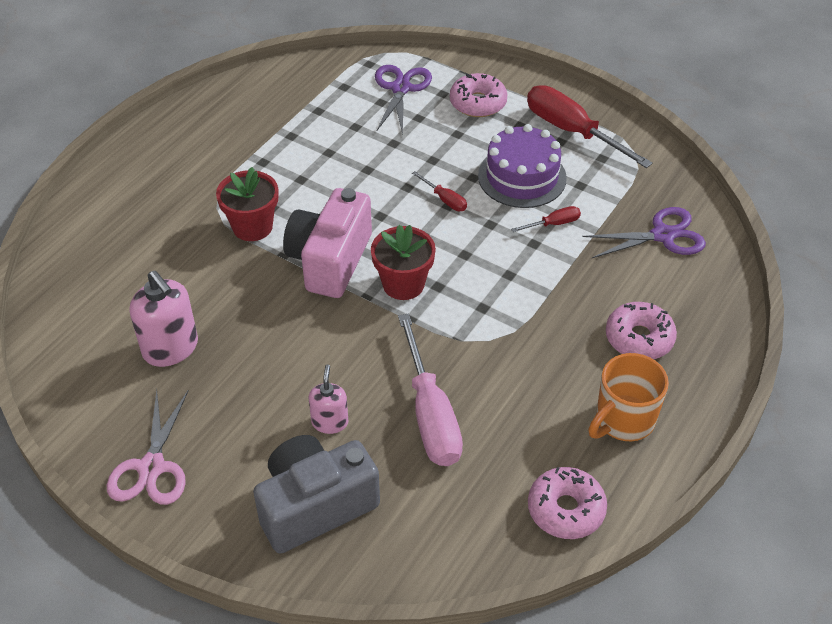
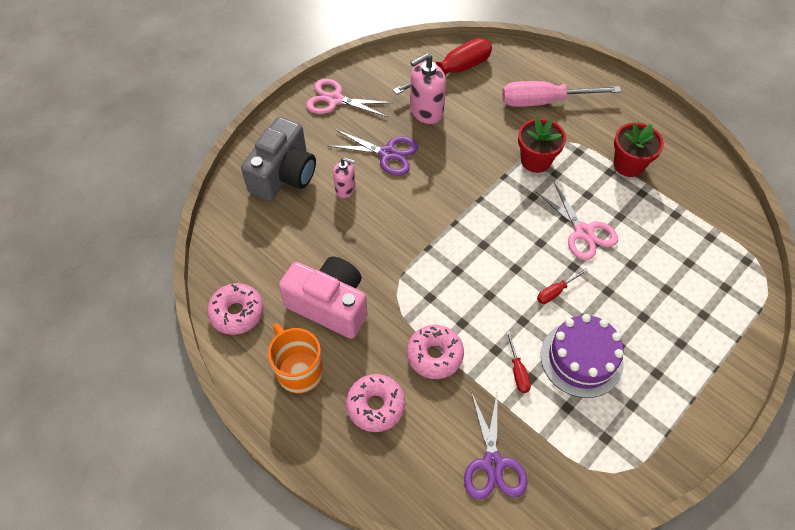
camera: 100 degrees right, 10 degrees up
grey camera [253,435,380,554] -> grey camera turned 45 degrees clockwise [241,117,316,201]
pink camera [283,188,372,298] -> pink camera moved to [279,257,367,339]
red flower pot [371,225,436,300] -> red flower pot moved to [614,122,664,177]
purple scissors [375,65,432,135] -> purple scissors moved to [329,129,418,175]
pink screwdriver [398,314,463,466] -> pink screwdriver moved to [502,81,621,107]
pink donut [450,73,507,117] -> pink donut moved to [407,325,464,379]
red screwdriver [527,85,653,168] -> red screwdriver moved to [393,38,492,95]
none -> pink scissors [536,182,618,260]

